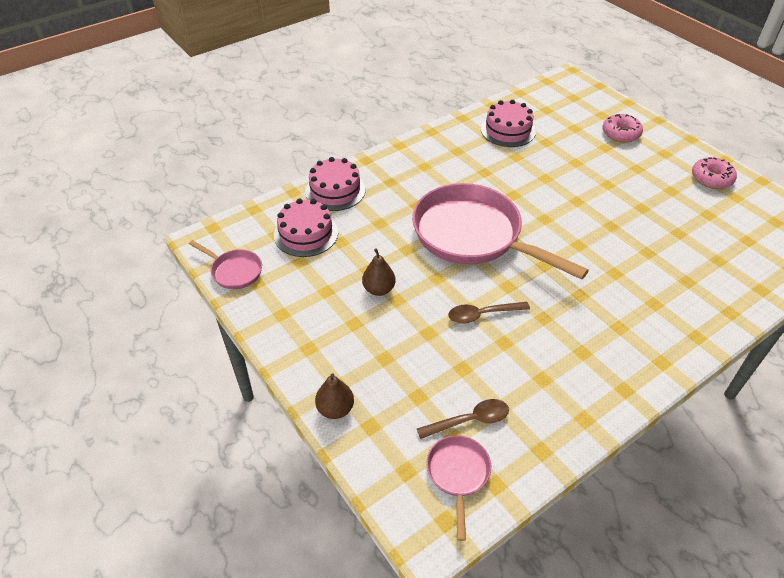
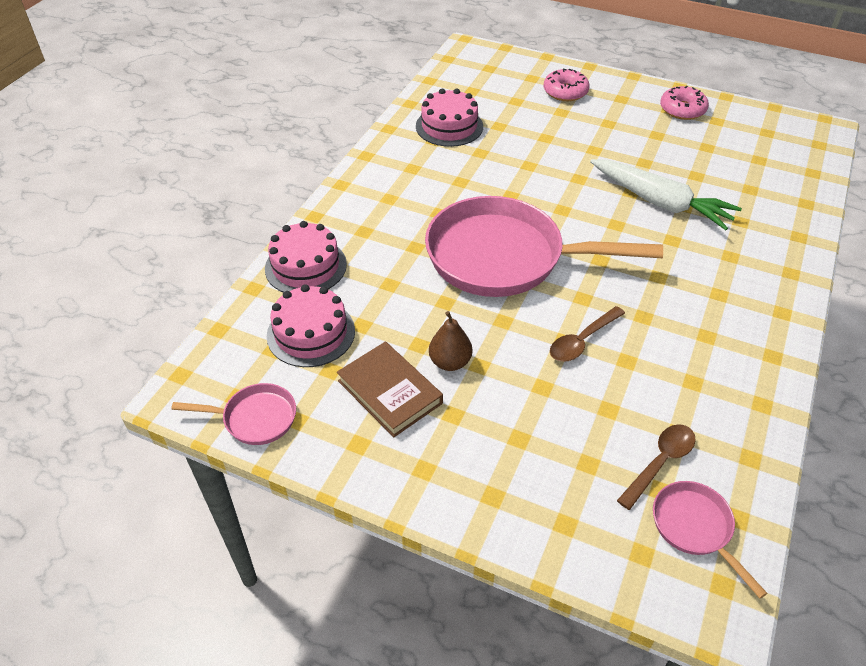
camera: 30 degrees left, 0 degrees up
brown pear [315,373,354,419] -> none
none -> brown book [337,342,443,437]
none -> white carrot [590,159,742,230]

